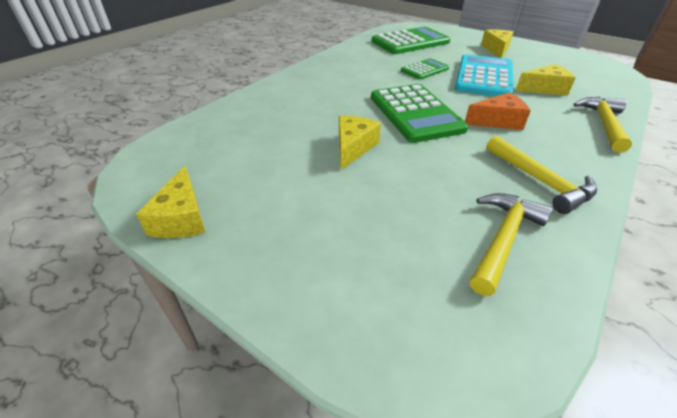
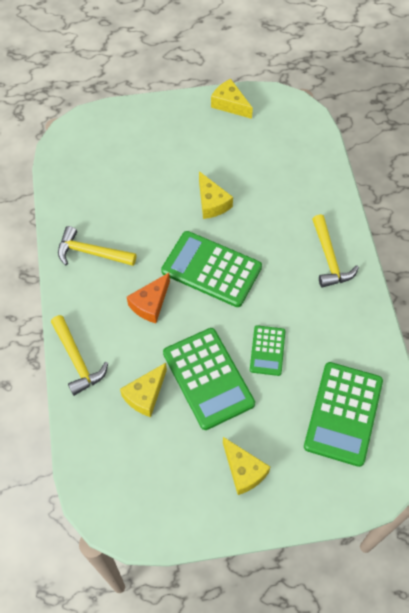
camera: 135 degrees right, 20 degrees up
turquoise calculator [455,54,514,96] -> green calculator [163,328,255,430]
yellow hammer [470,193,553,296] -> yellow hammer moved to [312,214,359,288]

